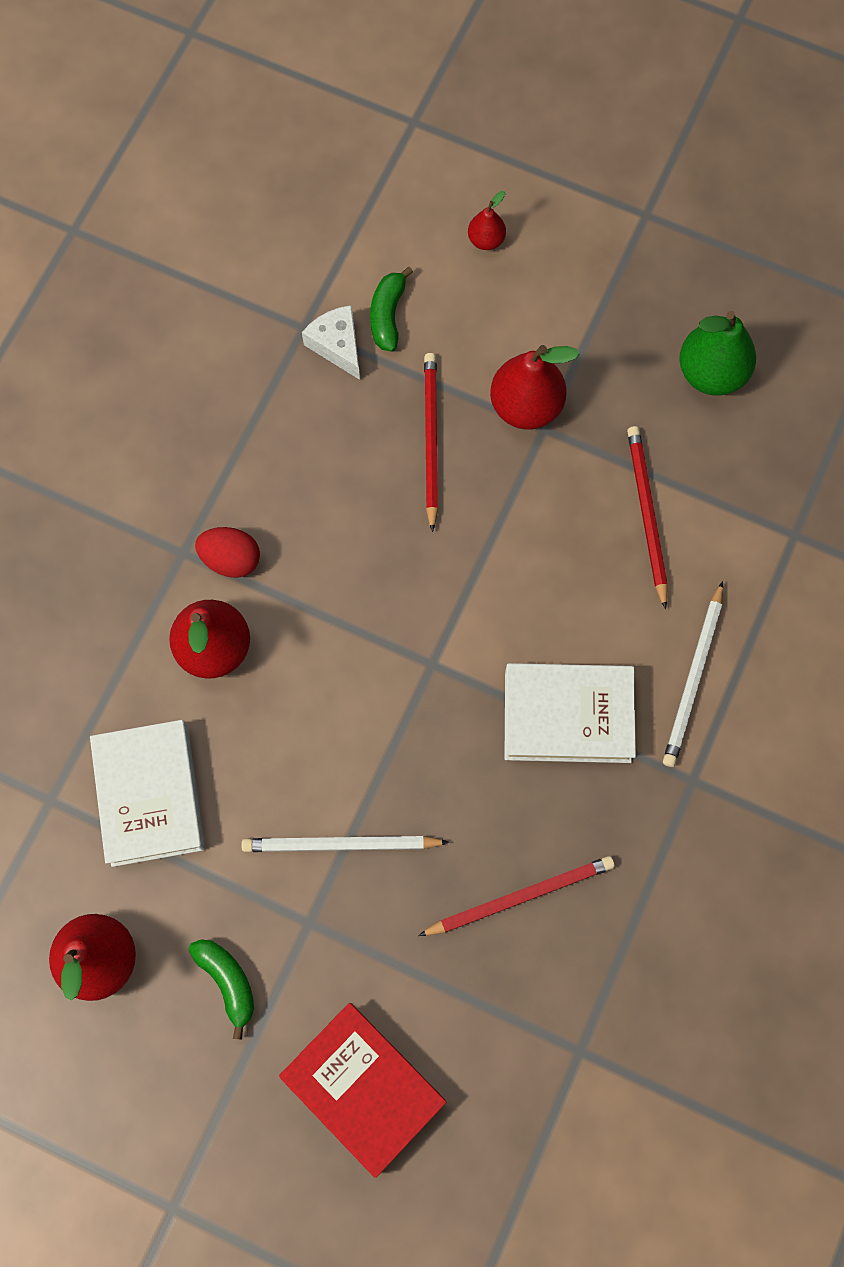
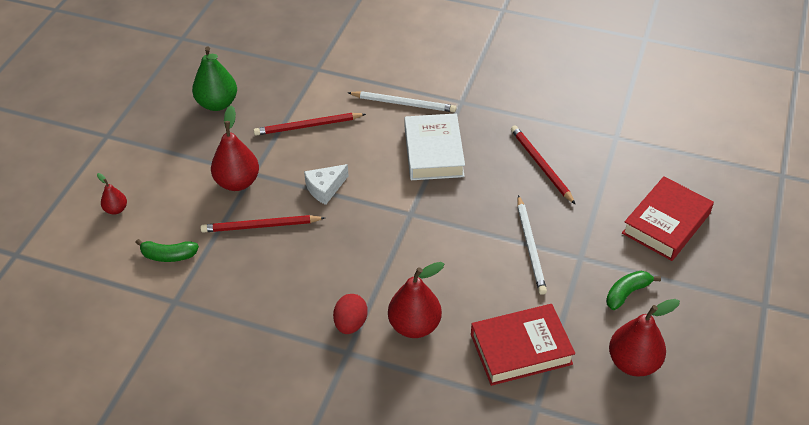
camera: 95 degrees left, 25 degrees down
white book [90,720,205,867] -> red book [471,304,575,386]
white cheese [302,305,360,380] -> white cheese moved to [304,164,349,205]

